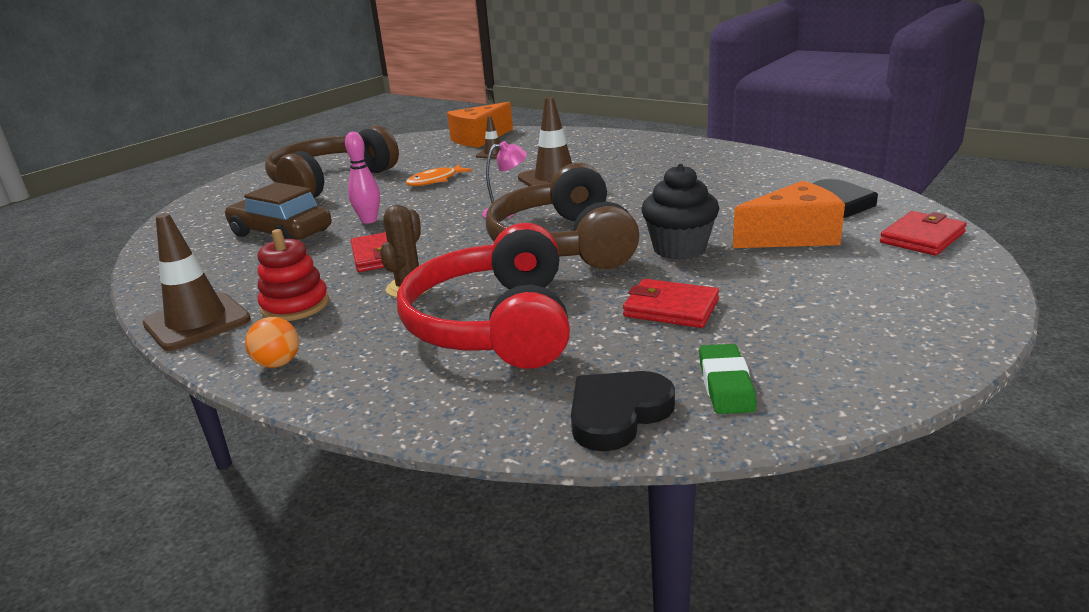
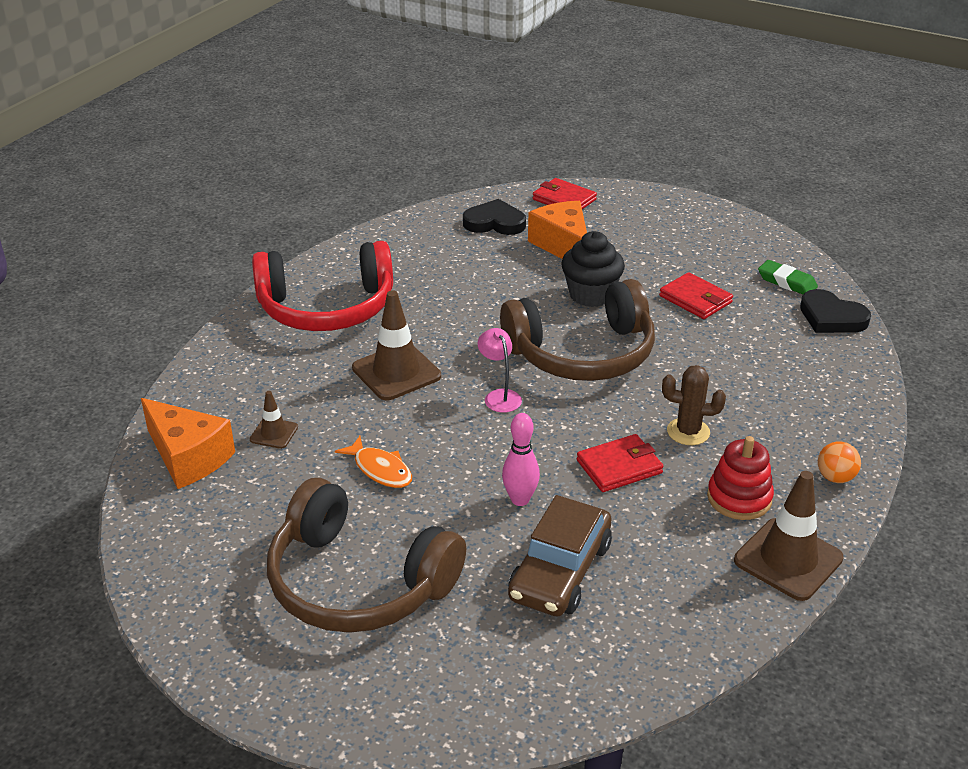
camera: 100 degrees left, 10 degrees up
red headphones [397,223,570,369] -> red headphones moved to [252,241,393,331]
red wallet [623,279,719,328] -> red wallet turned 60 degrees counterclockwise [659,272,733,319]
green eraser [699,344,757,414] -> green eraser turned 45 degrees clockwise [758,260,818,294]

